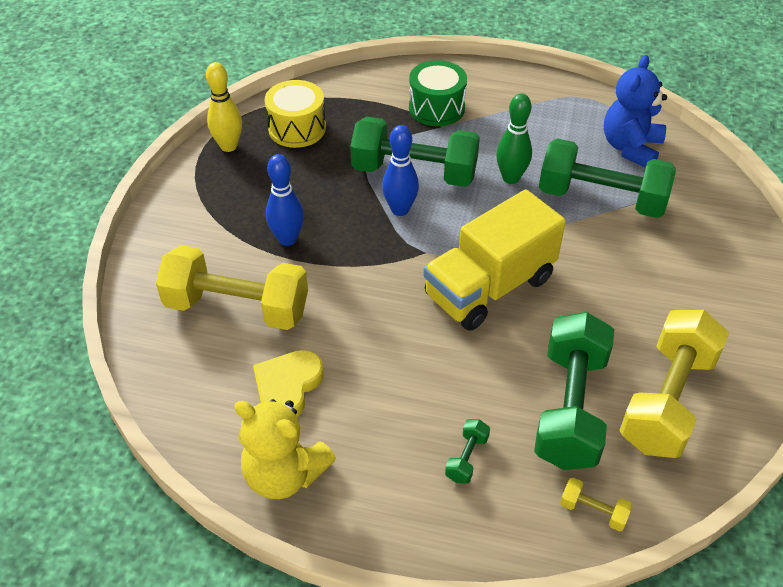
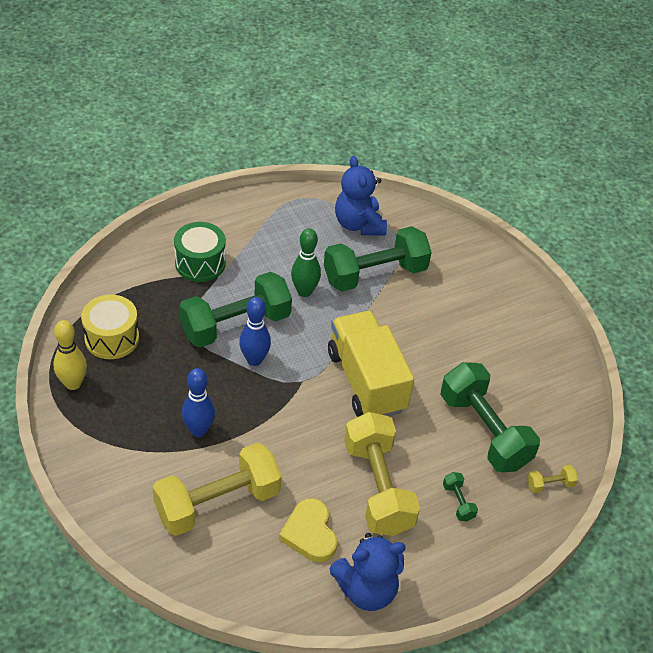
camera: 45 degrees left, 0 degrees up
yellow teddy bear [234,399,336,499] -> blue teddy bear [329,533,406,611]
yellow truck [423,189,566,331] -> yellow truck turned 150 degrees clockwise [328,311,414,417]
yellow dumbbell [619,310,729,458] -> yellow dumbbell moved to [344,412,420,536]

